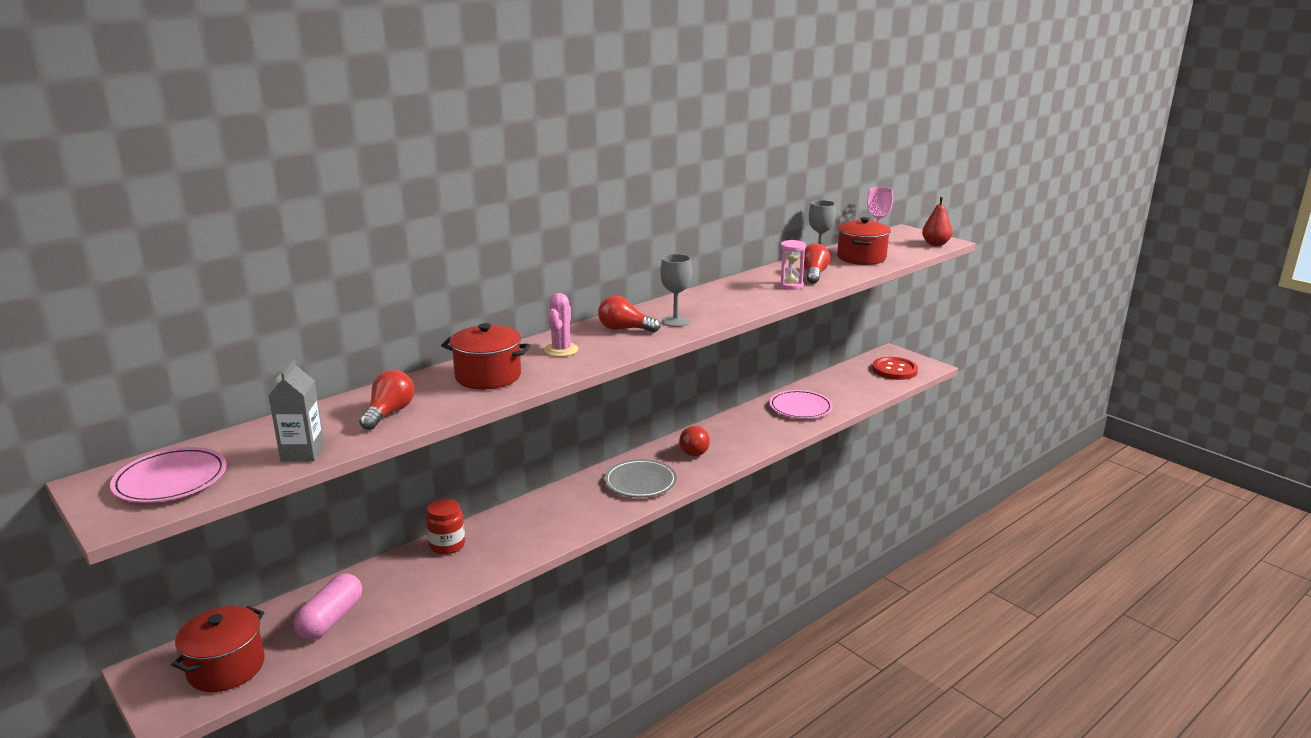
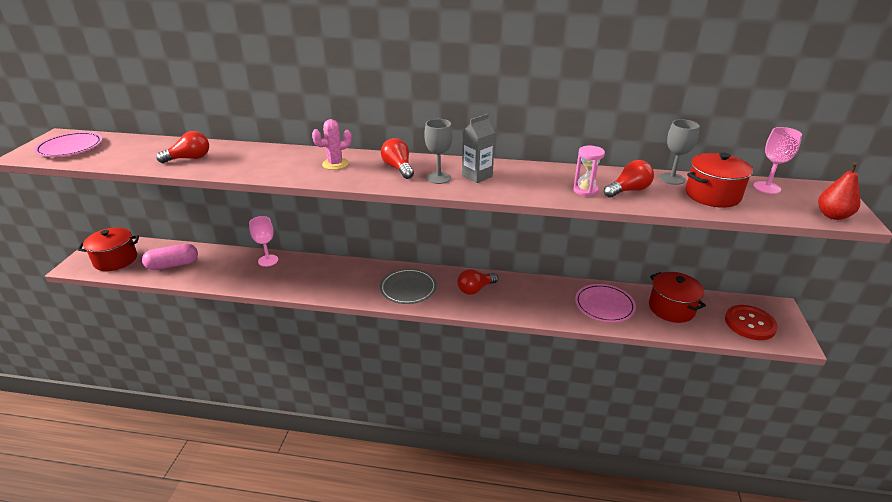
camera: 50 degrees right, 10 degrees up
grey carton [269,359,325,462] -> grey carton moved to [462,114,495,183]
red jar [426,499,465,555] -> pink goblet [249,216,278,267]
red pot [441,323,531,390] -> red pot moved to [649,272,706,323]

